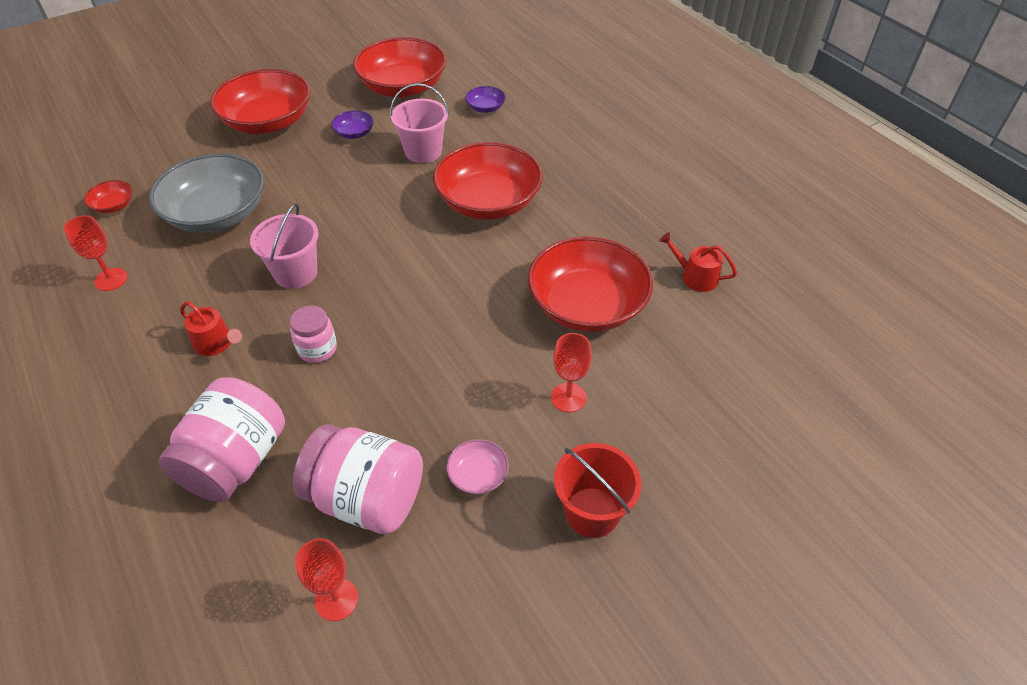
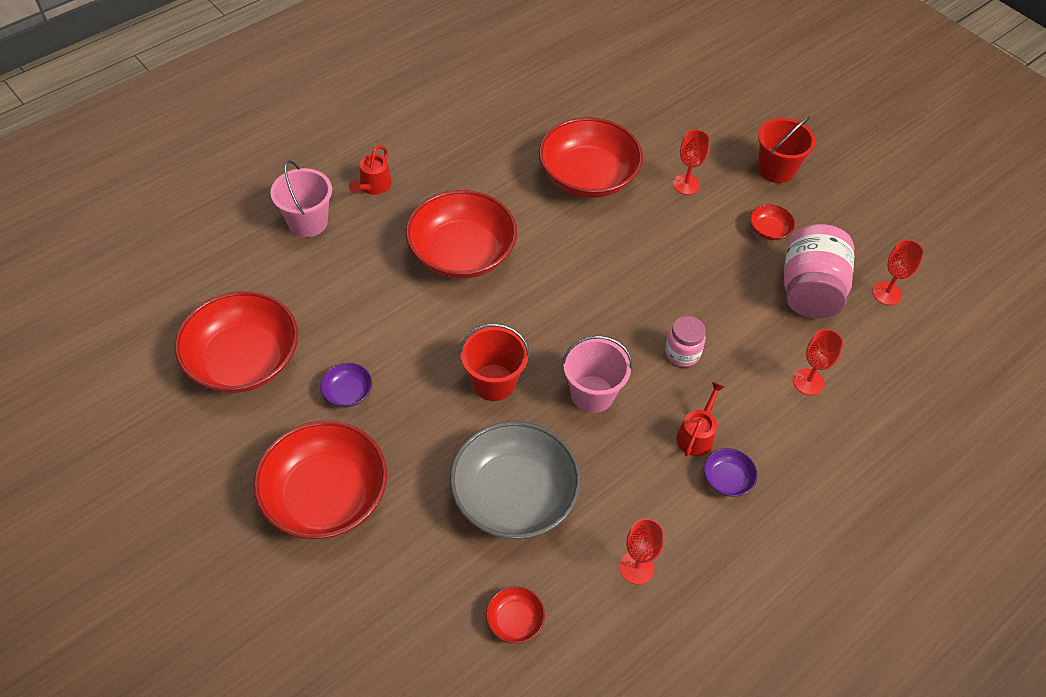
camera: 100 degrees left, 5 degrees up
pink jar [158,377,285,502] -> red goblet [793,329,844,395]
pink bucket [390,83,449,163] -> pink bucket moved to [270,160,332,237]
pink bowl [446,439,509,494] -> red bowl [750,204,795,240]
purple bowl [465,86,506,113] -> purple bowl moved to [704,448,758,496]
red watering can [659,232,737,292] -> red watering can moved to [349,145,392,195]
none -> red bucket [459,323,530,401]

